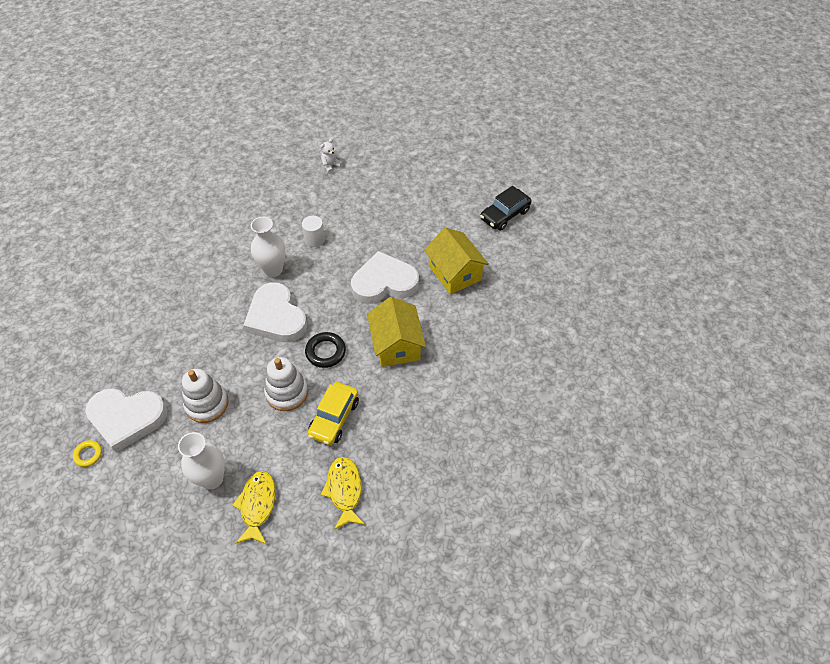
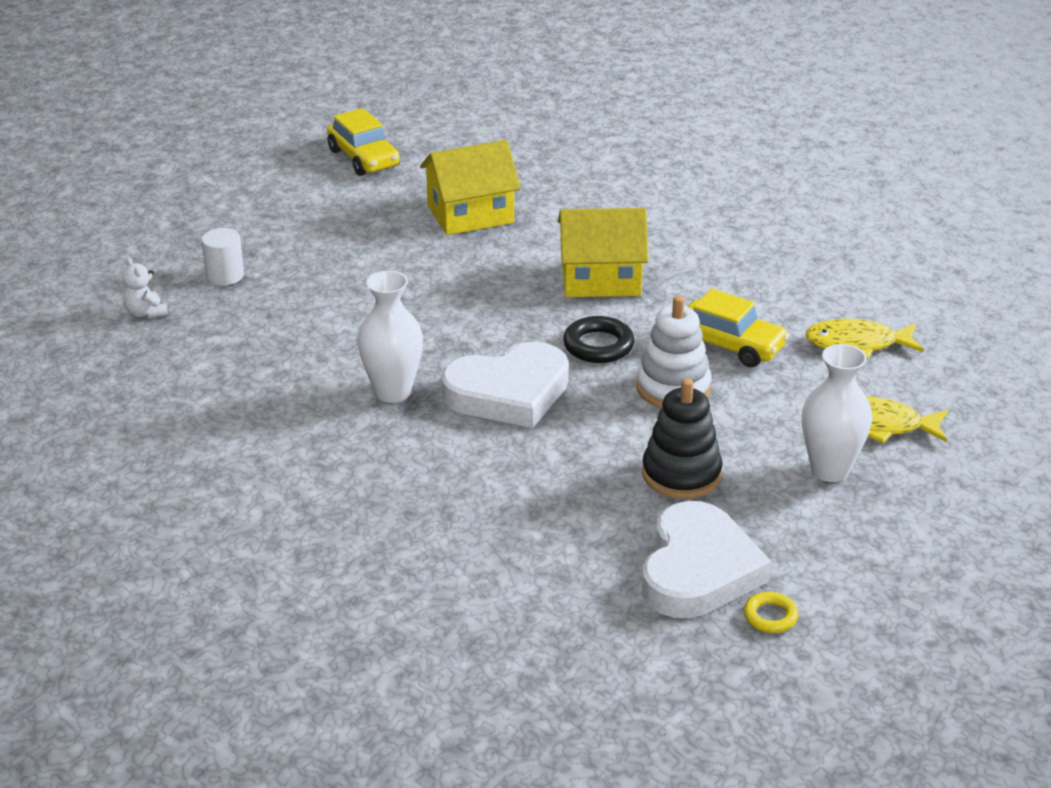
camera: 80 degrees left, 20 degrees down
white stacking toy [182,369,229,423] -> black stacking toy [642,378,722,499]
white cylinder [302,216,325,247] -> white cylinder moved to [201,228,244,285]
white heart [351,251,419,304] -> none
black car [480,186,532,231] -> yellow car [327,108,400,176]

